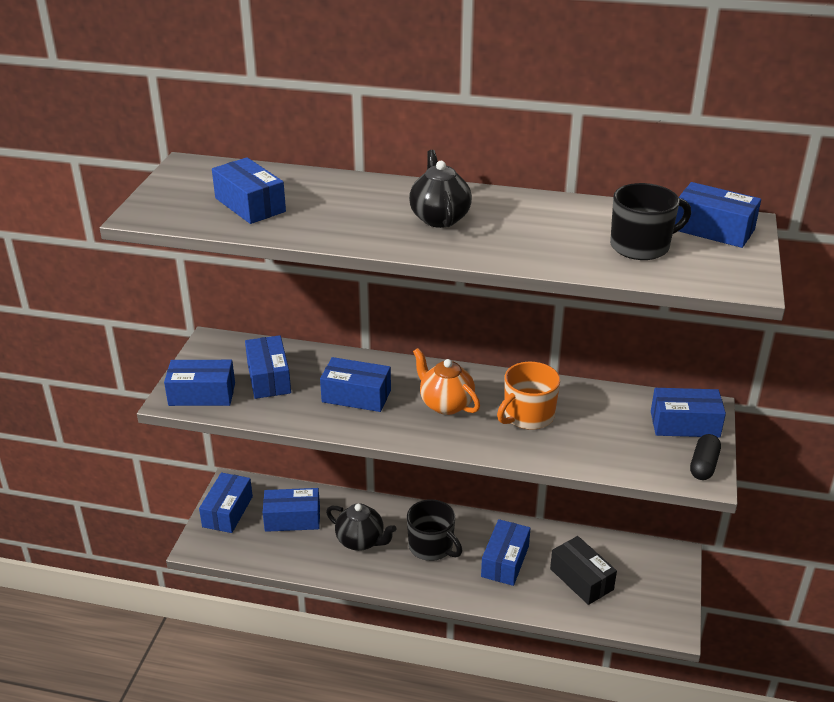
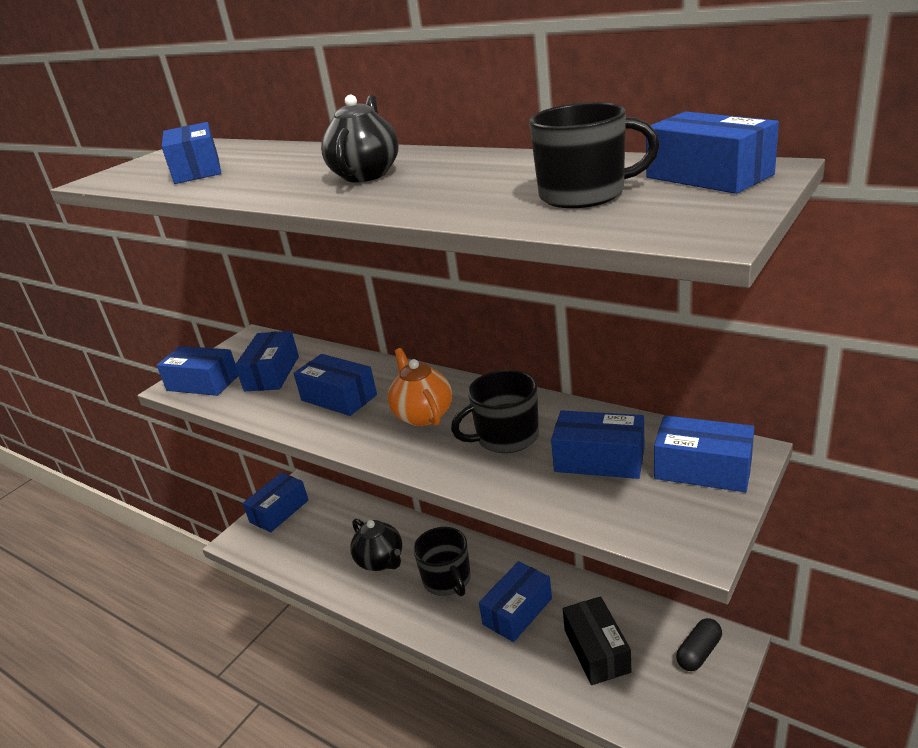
camera: 25 degrees right, 5 degrees down
blue box [263,488,320,532] -> blue box moved to [551,410,644,479]
orange mug [497,362,560,430] -> black mug [451,370,539,453]
black capsule [690,434,721,480] -> black capsule moved to [676,618,722,671]

